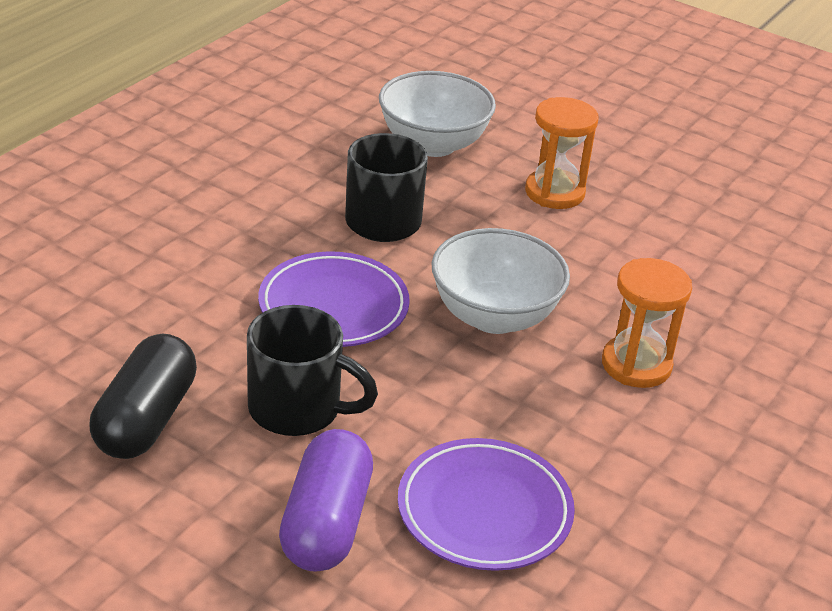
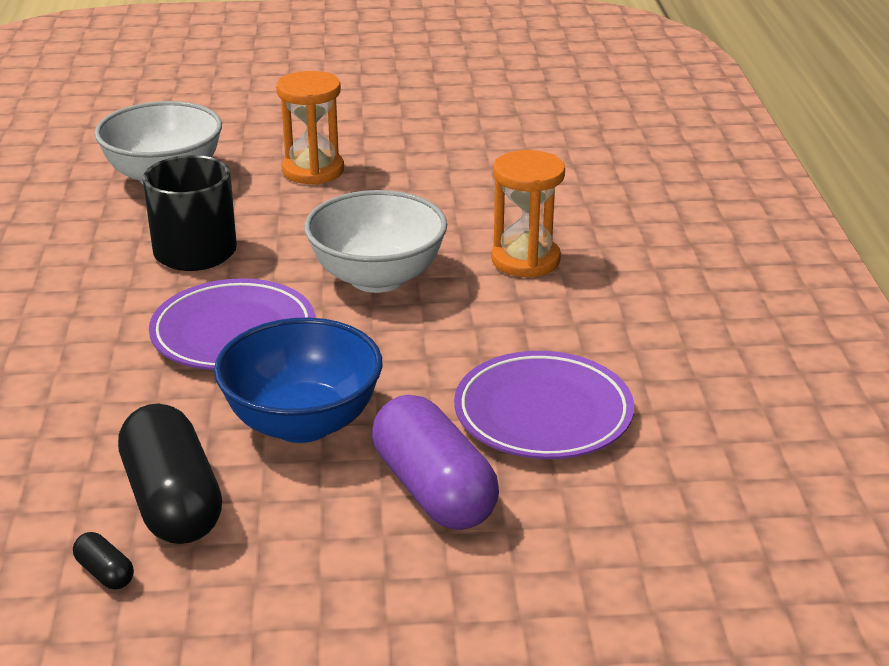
camera: 35 degrees left, 5 degrees down
black mug [247,305,378,436] -> blue bowl [214,318,382,443]
none -> black capsule [73,532,134,589]

